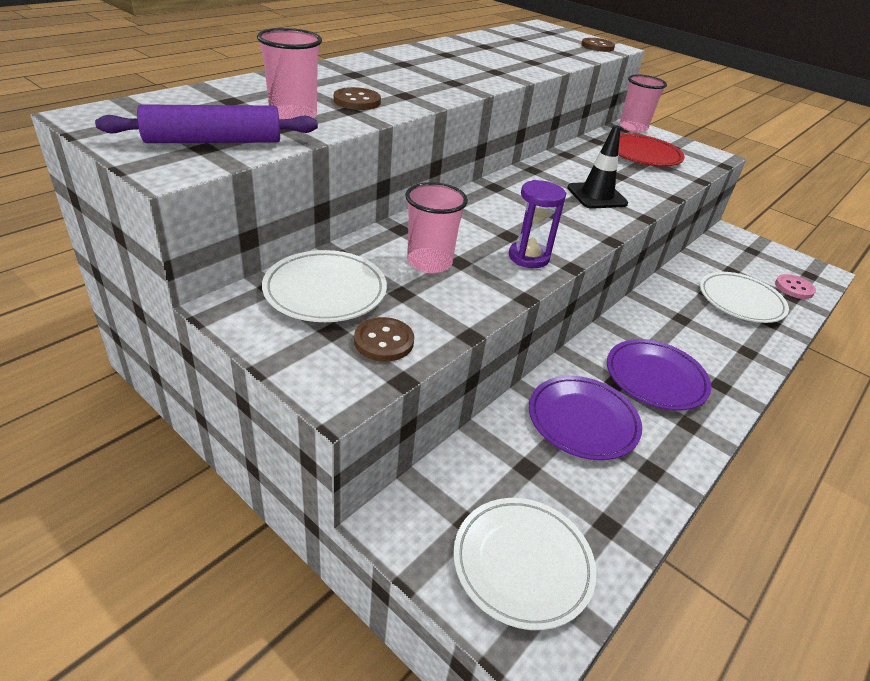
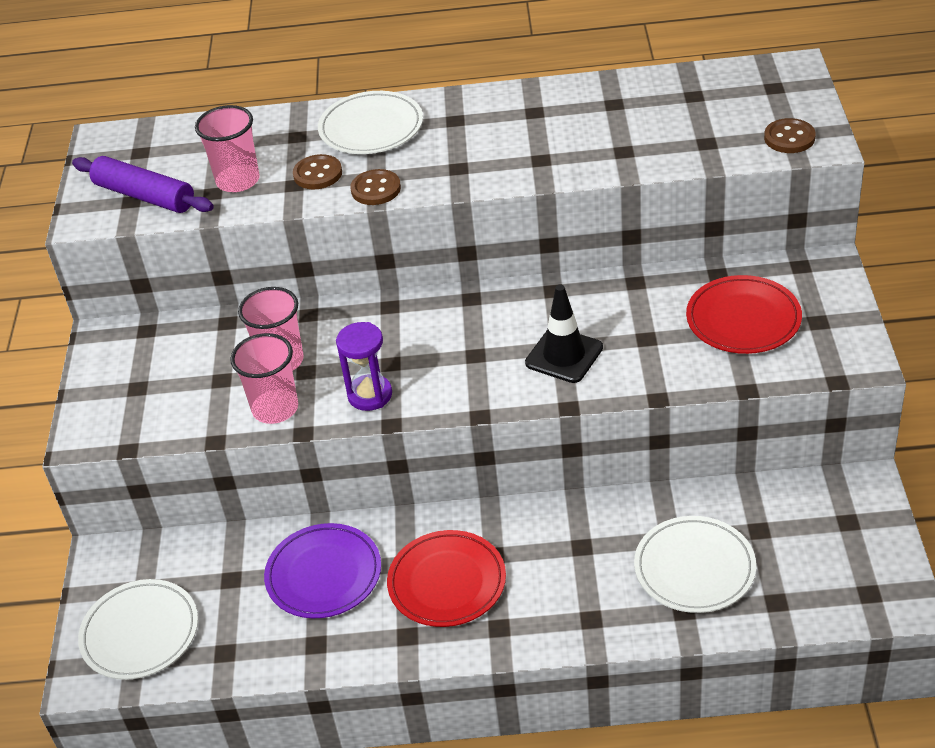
camera: 55 degrees right, 5 degrees up
white plate [262,250,387,322] -> white plate moved to [318,91,423,154]
brown button [354,317,414,362] -> brown button moved to [351,169,401,205]
purple plate [607,339,711,410] -> red plate [387,530,506,627]
pink cup [620,74,667,133] -> pink cup moved to [230,333,298,424]
pink button [775,274,816,299] -> none

